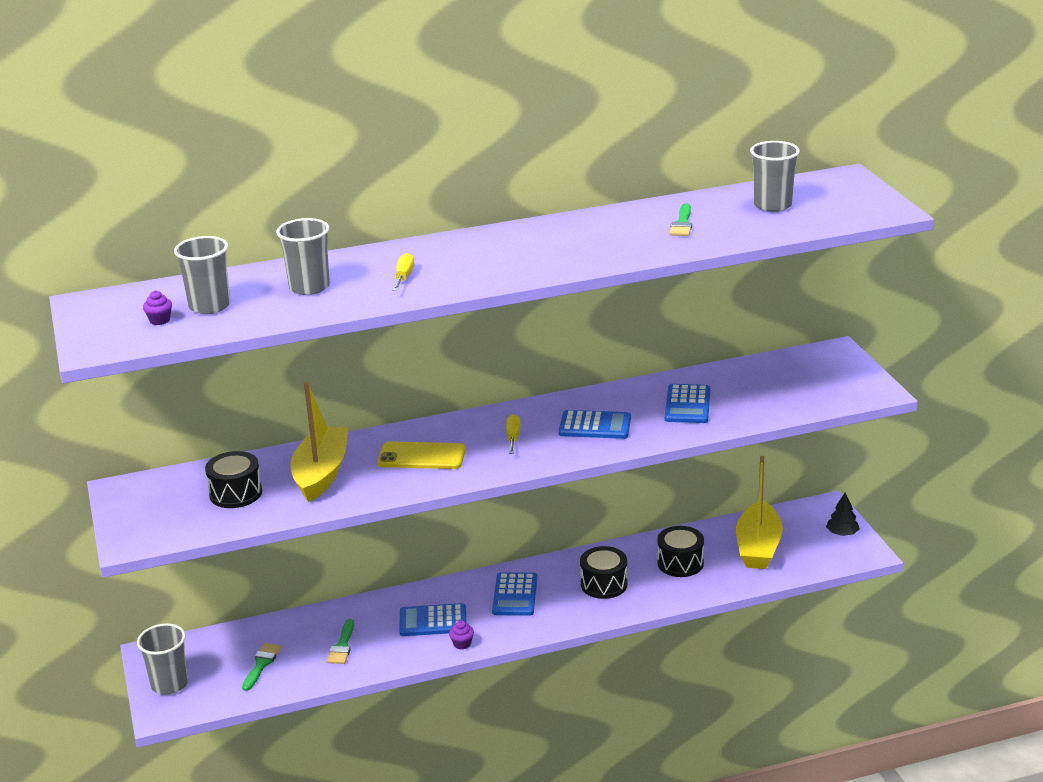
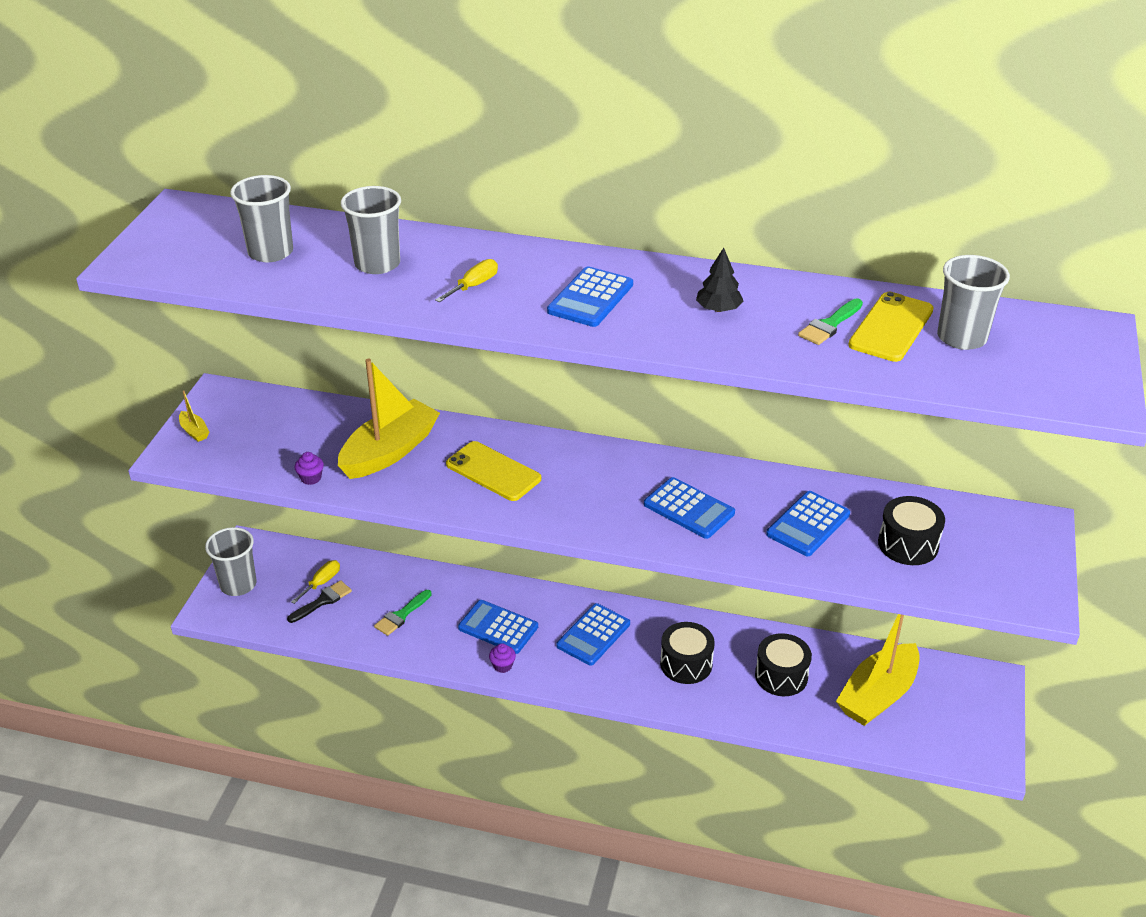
camera: 30 degrees right, 10 degrees up
purple cupcake [143,290,172,325] -> purple cupcake moved to [294,452,324,485]
black drum [205,451,262,508] -> black drum moved to [878,496,945,565]
green brush [242,643,281,691] -> black brush [287,580,352,623]
yellow screwdriver [506,414,521,454] -> yellow screwdriver moved to [291,560,340,604]
black tree [826,493,860,536] -> black tree moved to [696,248,743,312]
none -> yellow boat [179,391,209,442]
none -> blue calculator [547,266,633,327]
none -> yellow phone [849,292,934,362]

